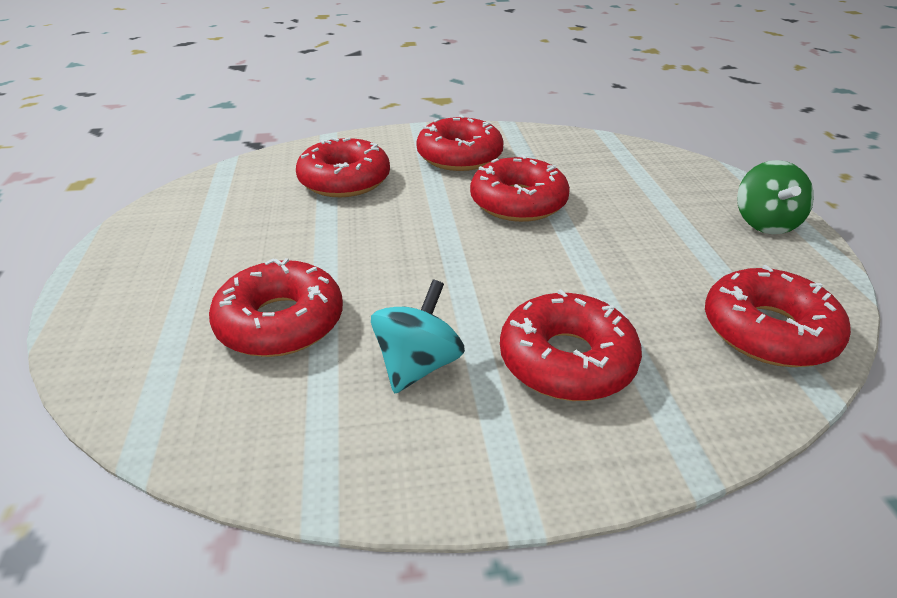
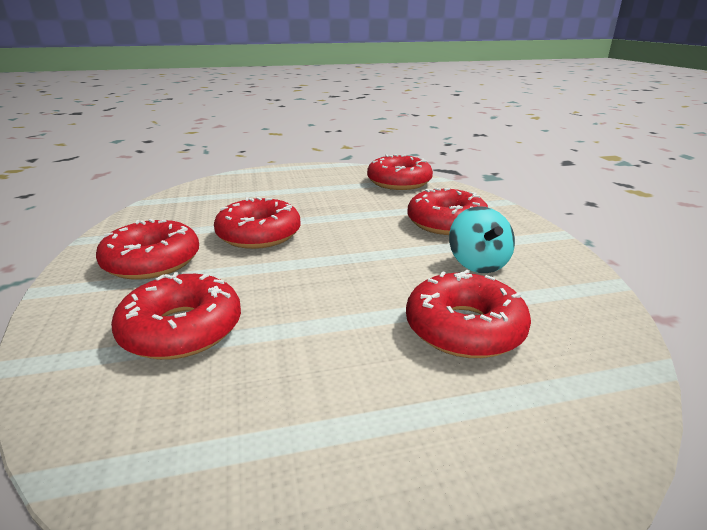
camera: 95 degrees left, 10 degrees down
turquoise spinning top [371,280,465,394] -> turquoise spinning top turned 120 degrees counterclockwise [449,206,515,273]
green spinning top [737,160,814,234] -> none

